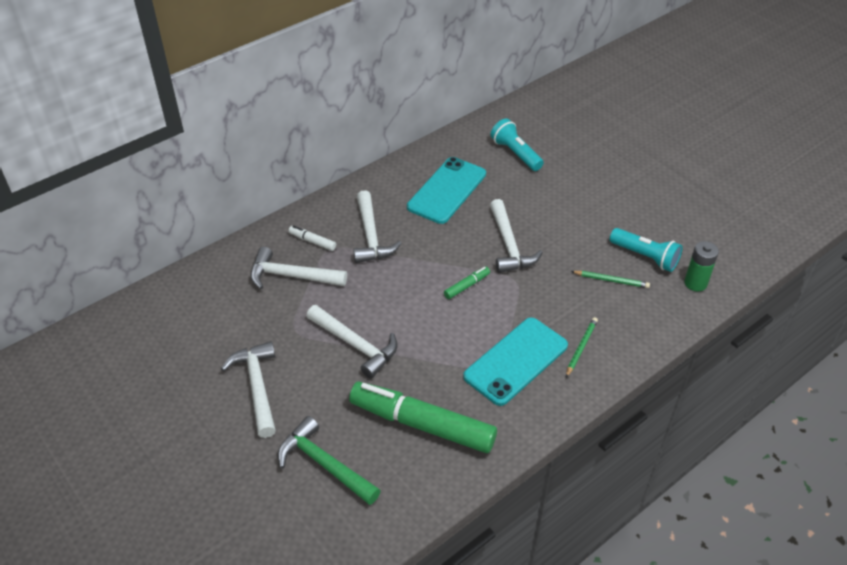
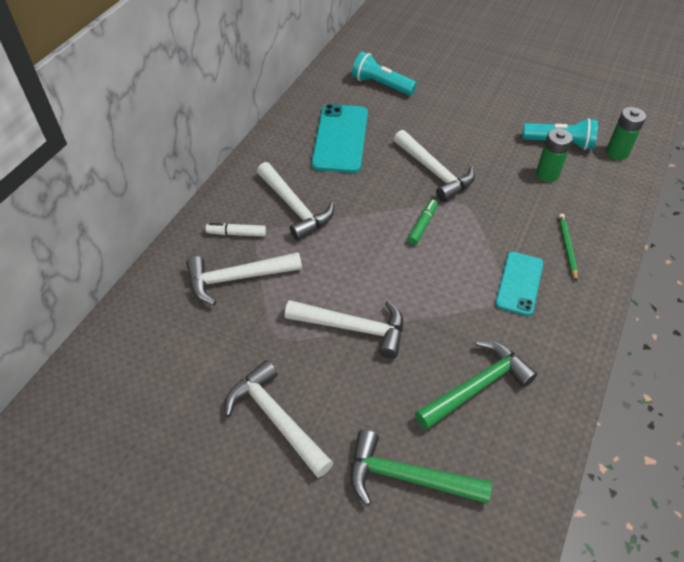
camera: 25 degrees left, 5 degrees up
green marker [349,382,497,453] -> green hammer [415,340,537,430]
turquoise phone [463,318,568,406] -> turquoise phone [495,252,544,316], size x0.64
green pencil [571,271,650,288] -> green battery [536,128,573,182]

